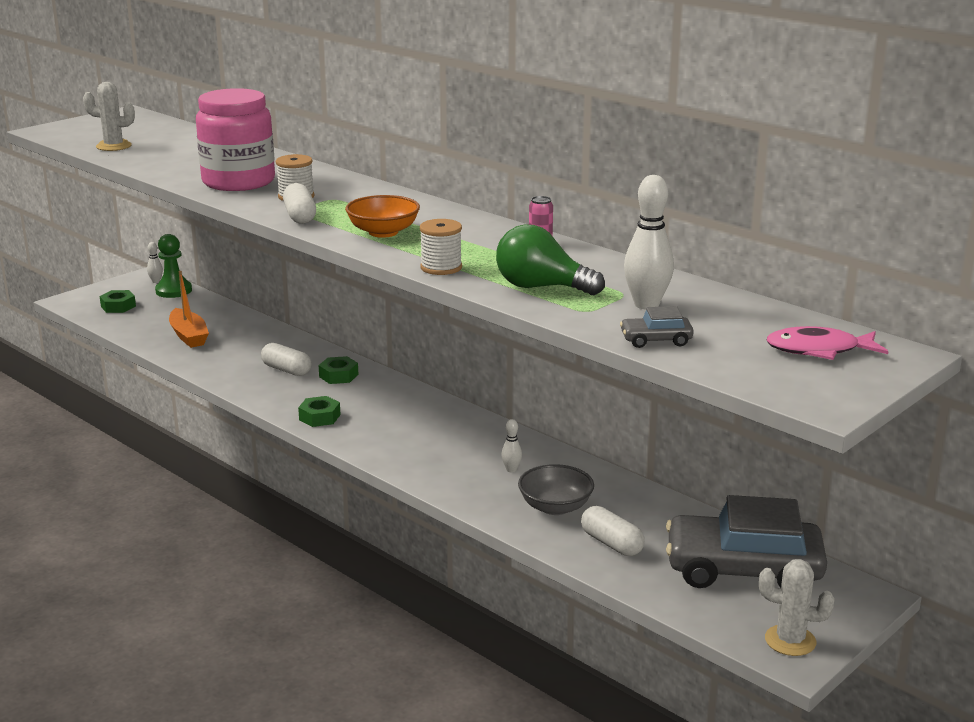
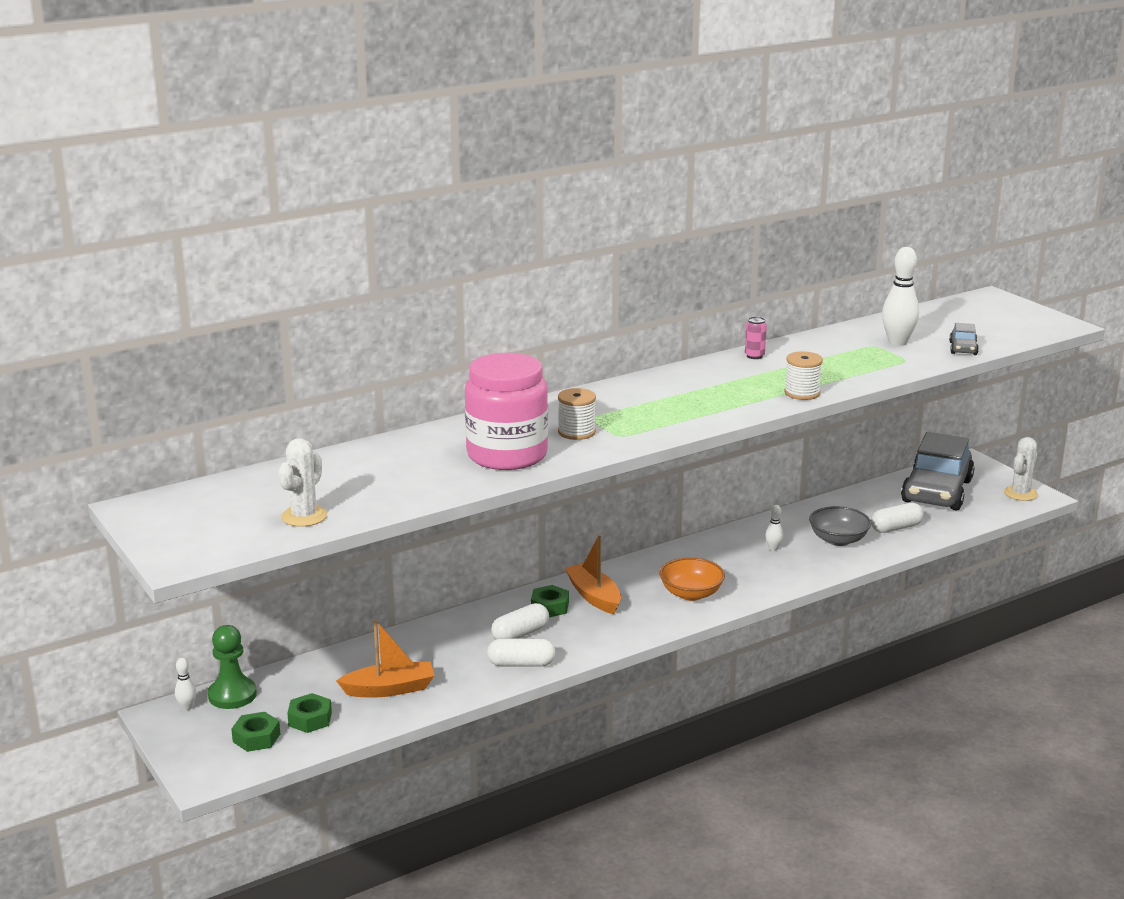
camera: 75 degrees left, 0 degrees up
white capsule [283,183,316,224] -> white capsule moved to [487,639,555,667]
green nut [298,396,341,427] -> green nut moved to [287,693,332,733]
orange bowl [345,195,420,238] -> orange bowl moved to [659,557,725,601]
green light bulb [496,224,605,295] -> none
pink fish [766,326,889,360] -> none
none -> orange boat [565,534,621,614]

